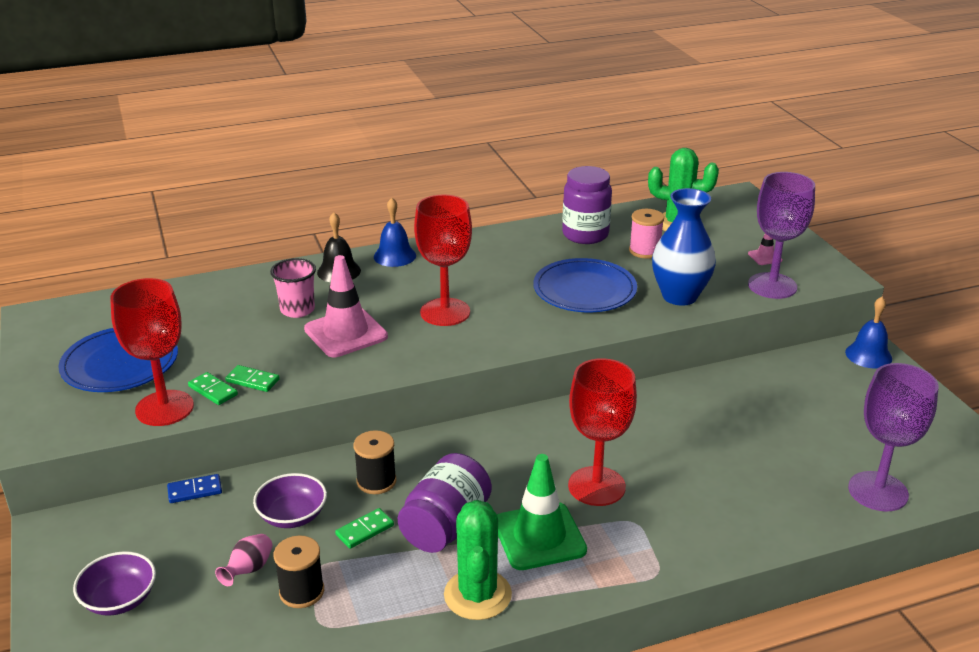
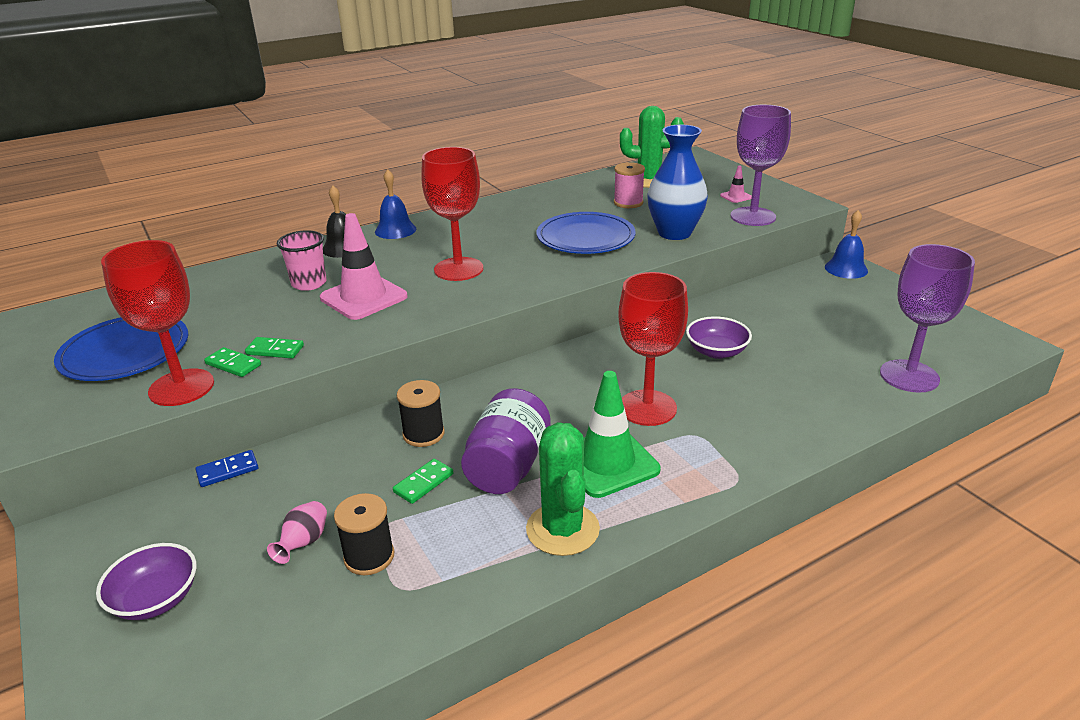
camera: 10 degrees left, 0 degrees up
purple bowl [253,473,327,528] -> purple bowl moved to [686,316,752,359]
purple jar [562,166,612,244] -> none

